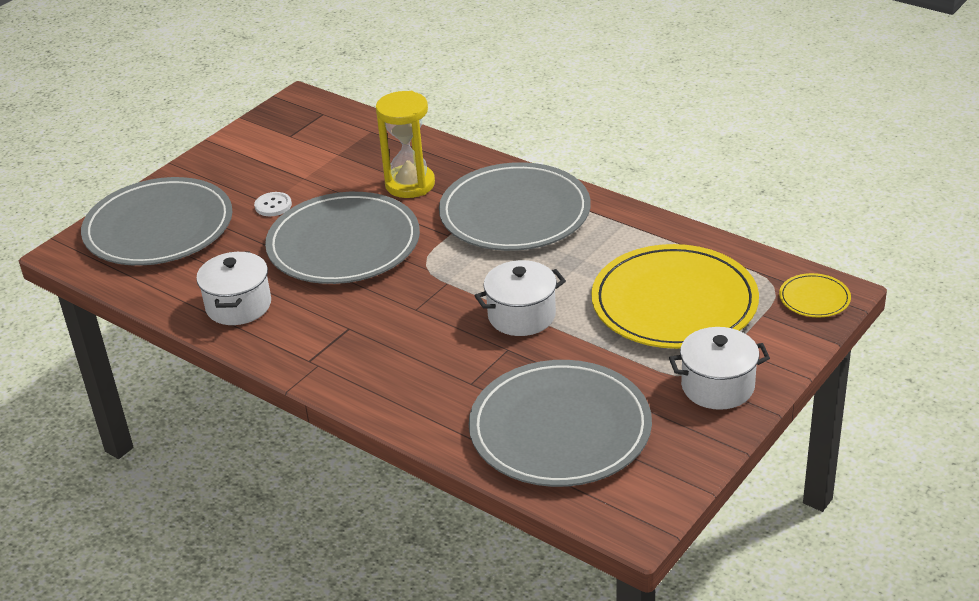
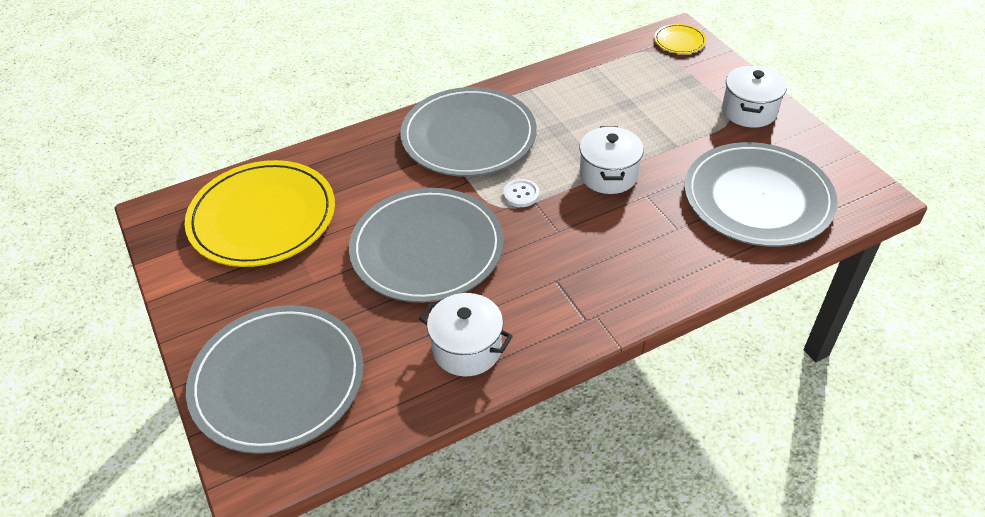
camera: 65 degrees left, 10 degrees up
white button [254,192,292,216] -> white button moved to [503,179,539,207]
yellow hourglass [376,91,435,198] -> none
yellow plate [591,244,759,349] -> yellow plate moved to [185,160,335,267]

